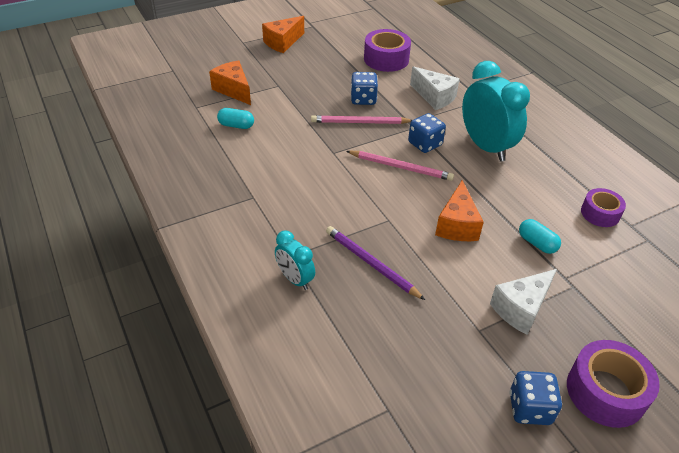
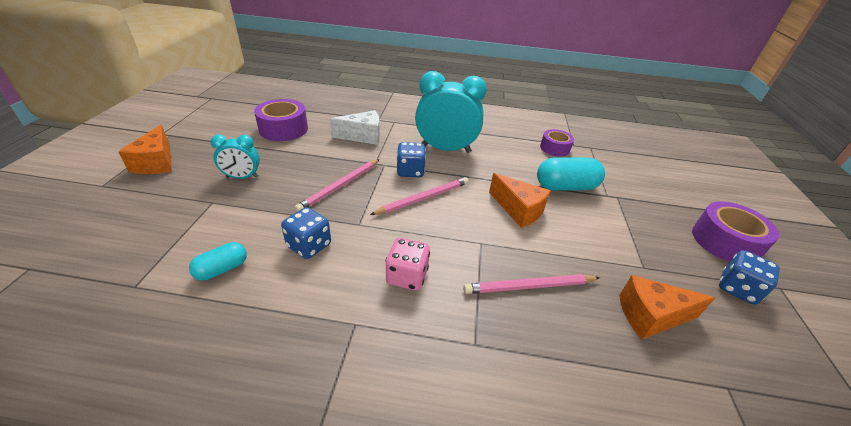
camera: 55 degrees left, 5 degrees down
orange cheese [209,60,251,105] -> orange cheese moved to [619,275,715,340]
turquoise clock [275,230,315,290] -> turquoise clock moved to [210,134,260,179]
purple pencil [326,226,425,300] -> pink pencil [463,274,600,294]
blue dice [351,72,378,105] -> blue dice moved to [281,207,331,259]
white cheese [490,269,557,335] -> none
turquoise capsule [519,219,561,254] -> turquoise capsule [537,157,605,190], size x1.74
none -> pink dice [385,238,430,291]

